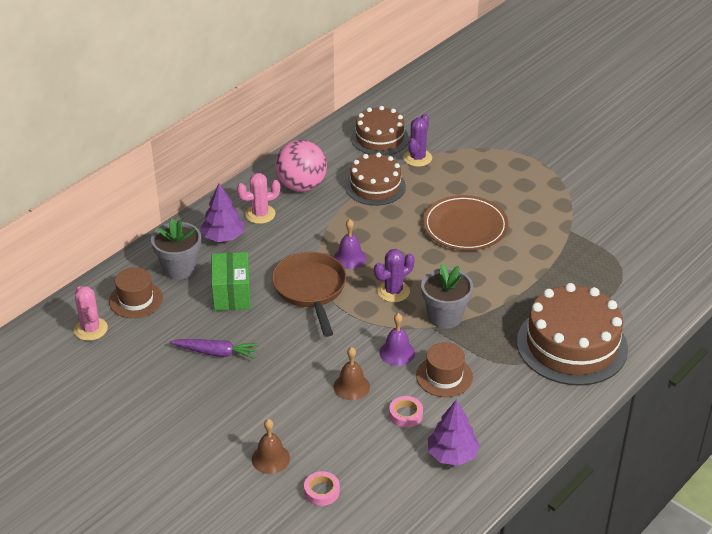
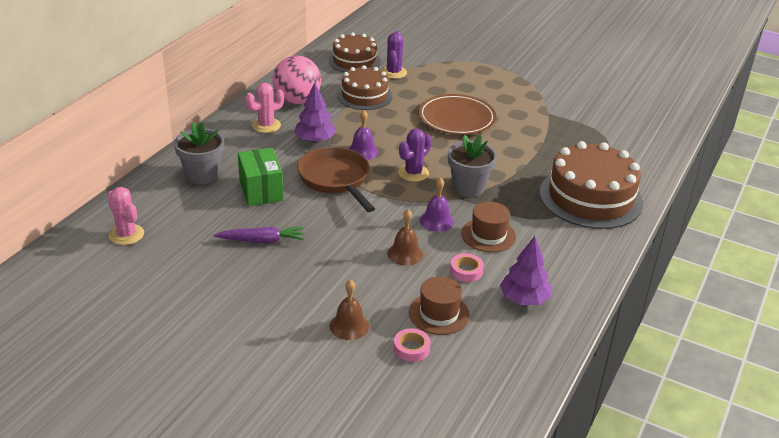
camera: 15 degrees left, 5 degrees down
brown hat [109,267,163,318] -> brown hat moved to [409,277,470,335]
purple tree [200,183,244,242] -> purple tree moved to [294,83,336,143]

